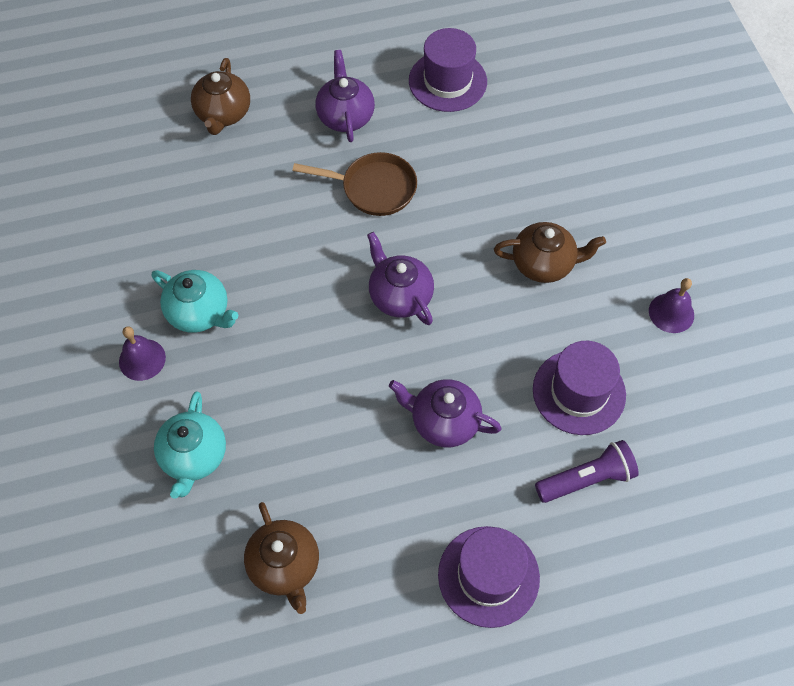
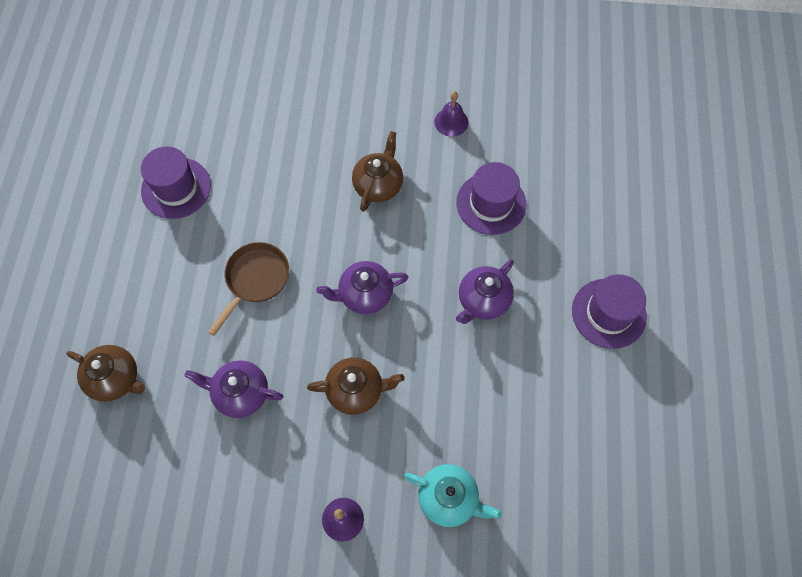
camera: 70 degrees left, 5 degrees up
turquoise teapot [152,270,238,333] -> none
brown teapot [244,502,319,614] -> brown teapot moved to [307,357,404,415]
purple teapot [316,50,375,142] -> purple teapot moved to [184,360,283,418]
purple flashlight [535,440,639,503] -> none

